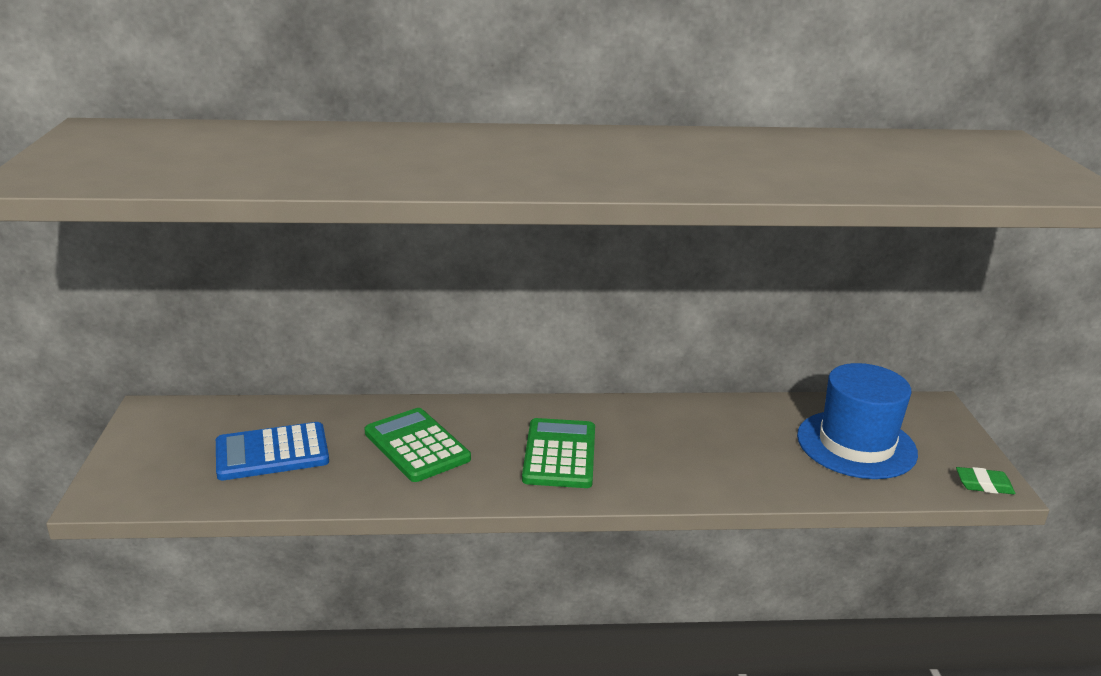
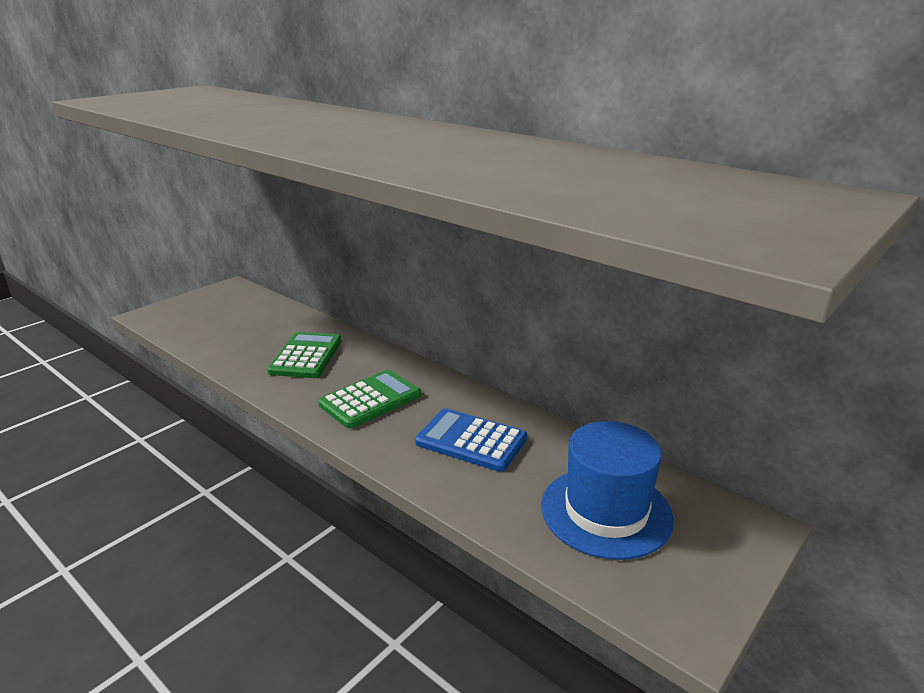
camera: 45 degrees right, 0 degrees up
blue calculator [216,422,329,480] -> blue calculator moved to [415,408,527,472]
green eraser [956,467,1015,494] -> none

